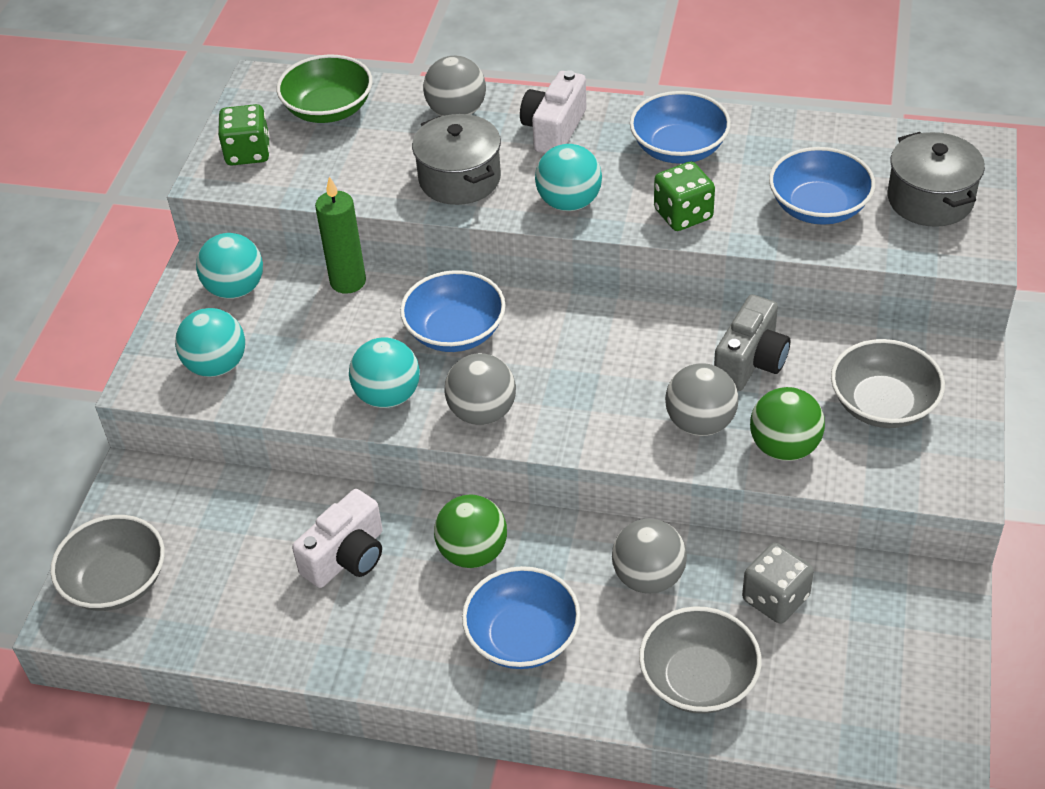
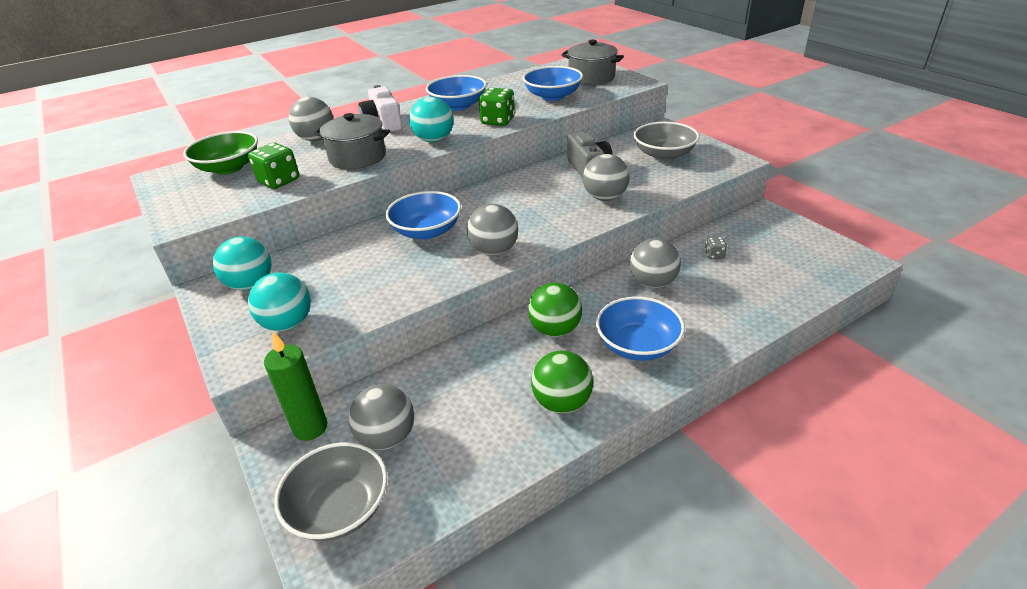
camera: 45 degrees left, 10 degrees down
green dice [218,104,270,165] -> green dice moved to [248,143,299,189]
white camera [292,489,383,588] -> none
green candle [315,176,366,294] -> green candle moved to [264,332,328,441]
turquoise ball [349,337,420,408] -> none
grey bowl [639,606,762,714] -> none
grey dice [742,543,814,624] -> grey dice [705,237,727,259], size x0.52
green ball [750,387,825,461] -> green ball moved to [531,351,593,413]
none -> grey ball [348,384,414,450]

